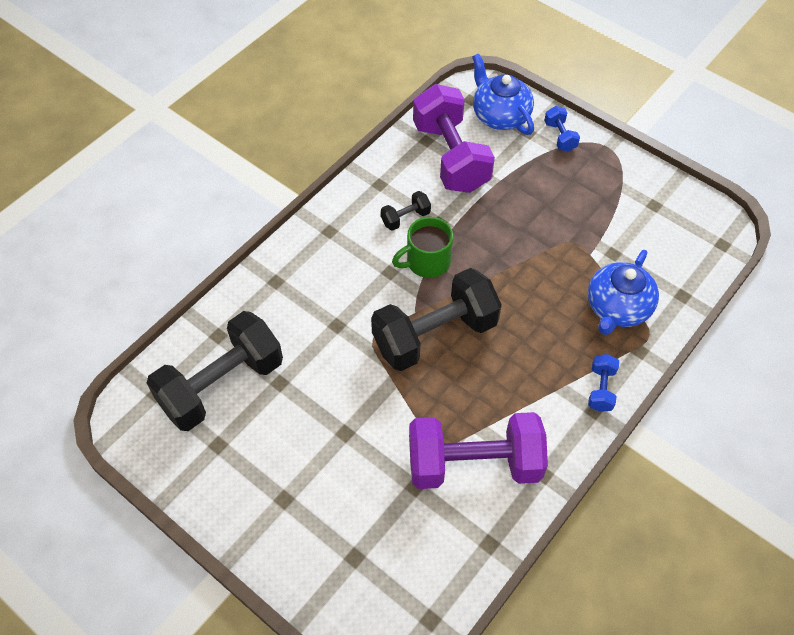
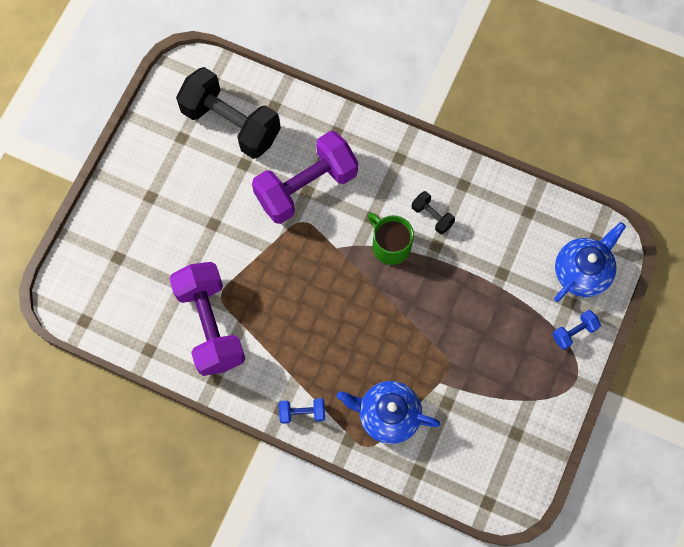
camera: 75 degrees right, 15 degrees up
black dumbbell [371,268,502,371] -> none
purple dumbbell [413,84,495,193] -> purple dumbbell moved to [252,131,358,224]

